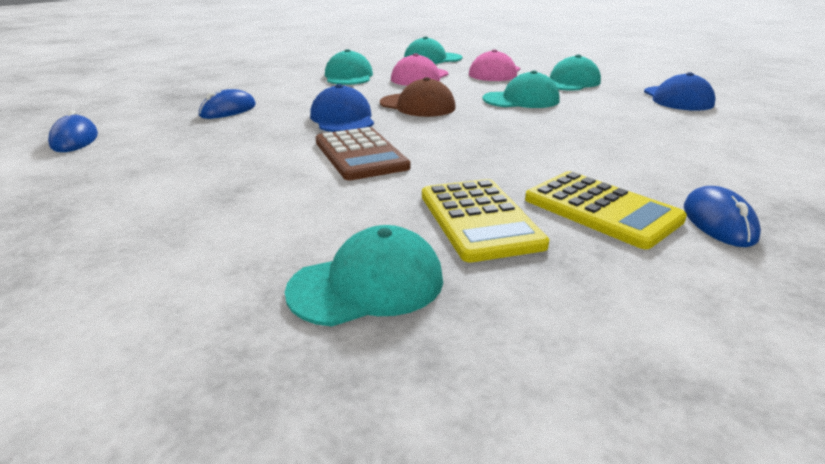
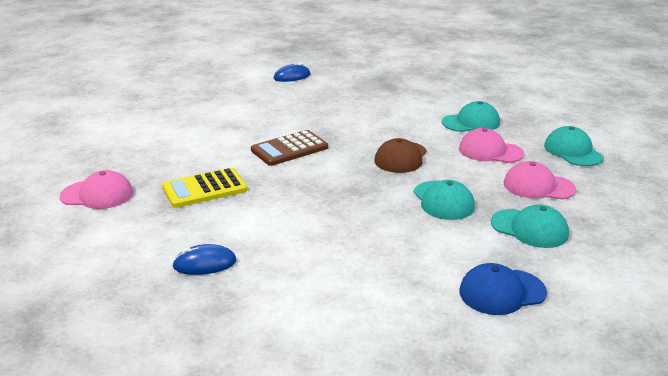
camera: 80 degrees right, 0 degrees up
blue mouse [199,89,256,119] -> none
turquoise cap [285,225,443,326] -> none
blue cap [310,84,374,132] -> none
yellow calculator [525,171,687,249] -> none
none -> pink cap [60,170,133,209]

